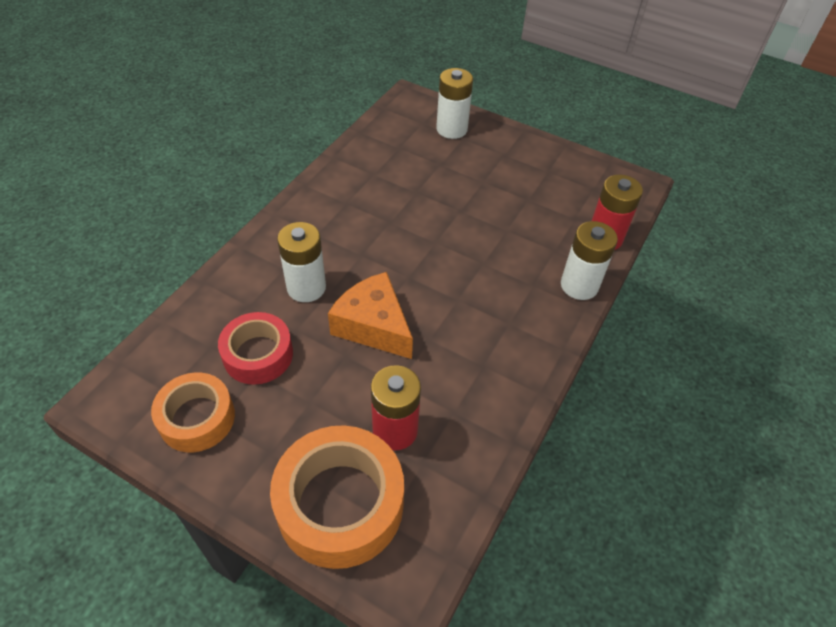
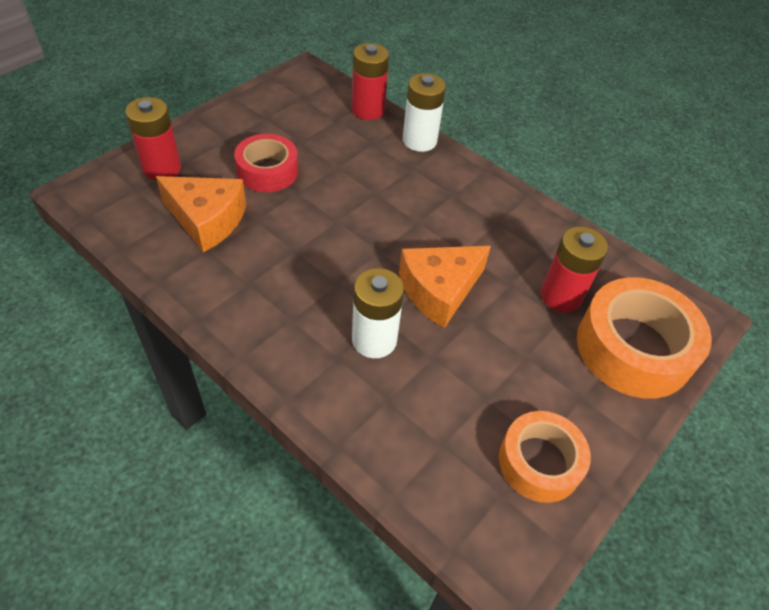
camera: 80 degrees left, 0 degrees up
red tape [218,312,293,385] -> red tape moved to [234,134,298,192]
white battery [436,68,473,139] -> red battery [125,97,181,181]
none -> orange cheese [156,176,246,252]

